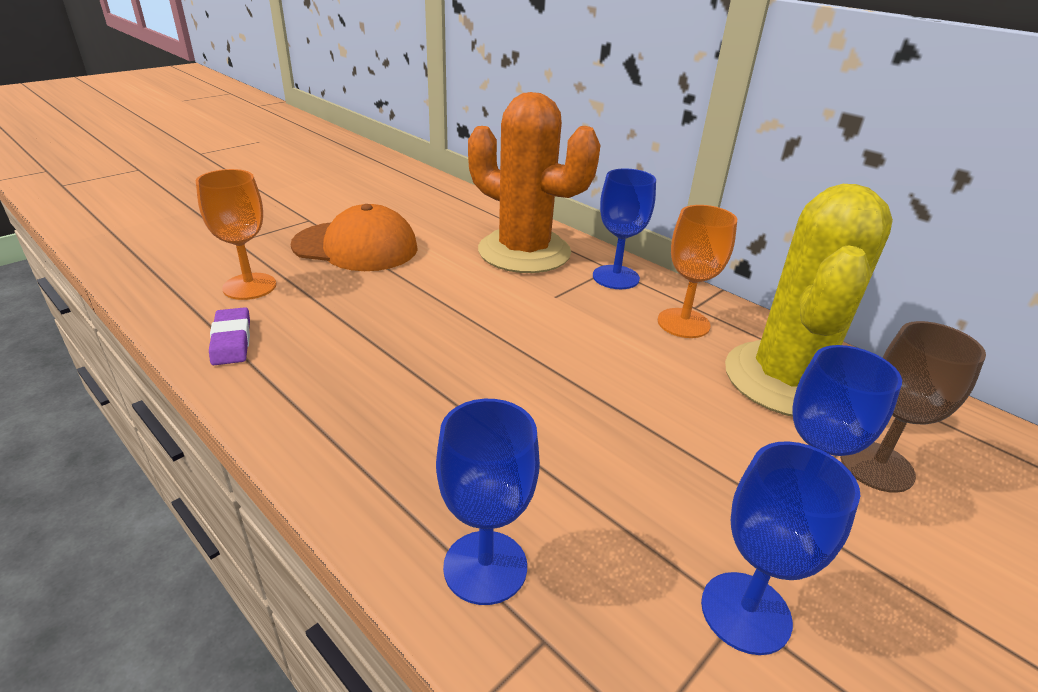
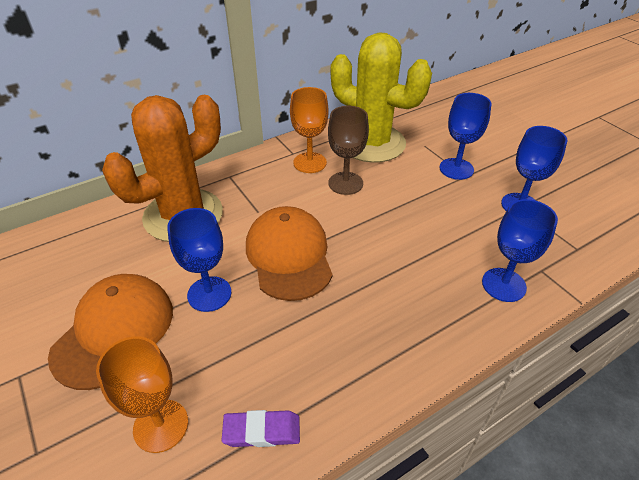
camera: 75 degrees left, 10 degrees up
blue goblet [593,168,656,289] -> blue goblet moved to [167,208,231,312]
brown goblet [840,321,986,493] -> brown goblet moved to [328,106,369,195]
none -> orange cap [246,206,333,301]

